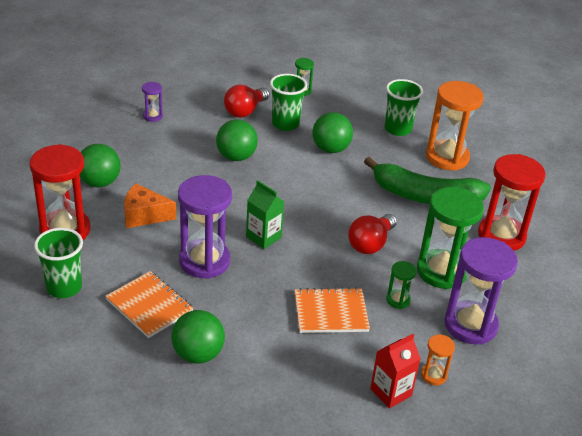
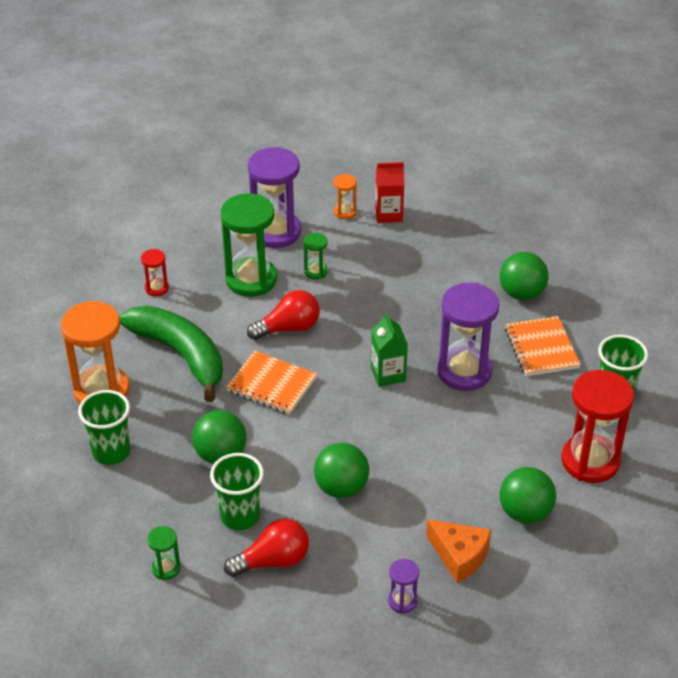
camera: 145 degrees left, 5 degrees up
orange cheese [124,183,176,228] -> orange cheese moved to [426,519,491,583]
orange notebook [294,287,370,333] -> orange notebook moved to [226,351,317,415]
red hourglass [478,154,546,251] -> red hourglass [141,249,169,296], size x0.46

